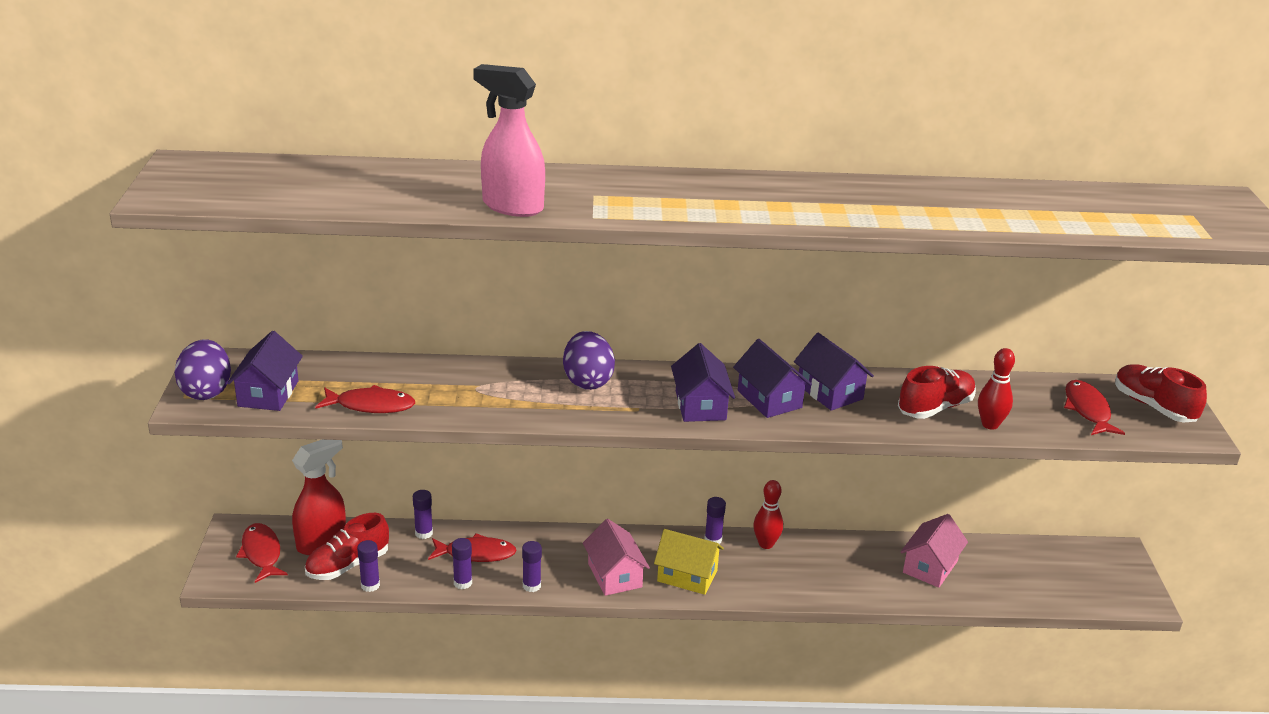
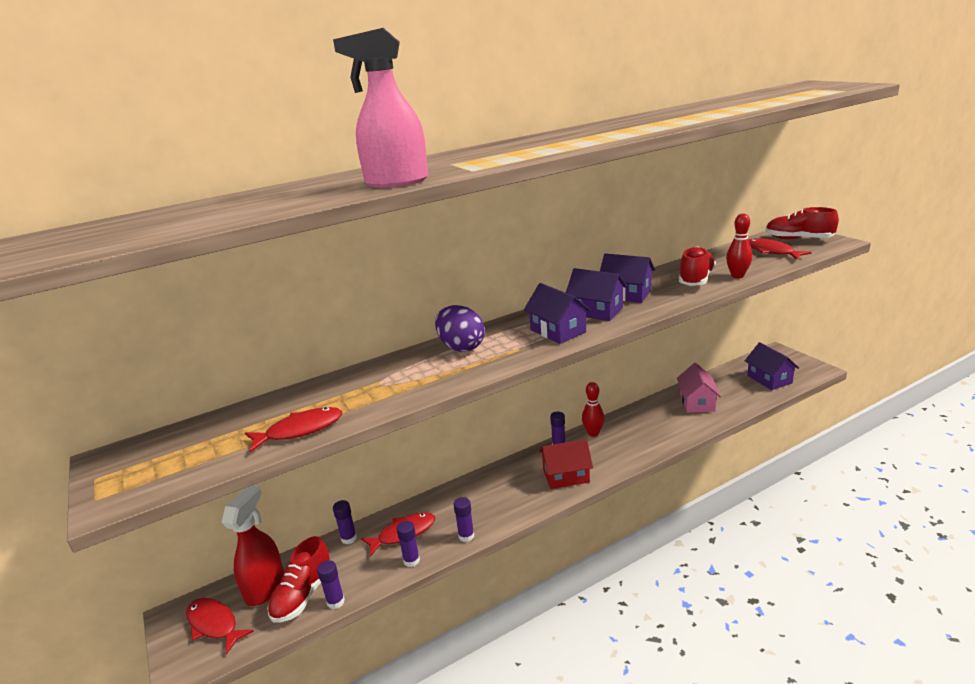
camera: 25 degrees left, 5 degrees down
purple egg [174,339,231,400] -> none
purple house [227,331,303,411] -> purple house moved to [745,342,799,390]
pink house [583,519,650,596] -> none
yellow house [654,529,724,595] -> red house [539,439,593,489]

